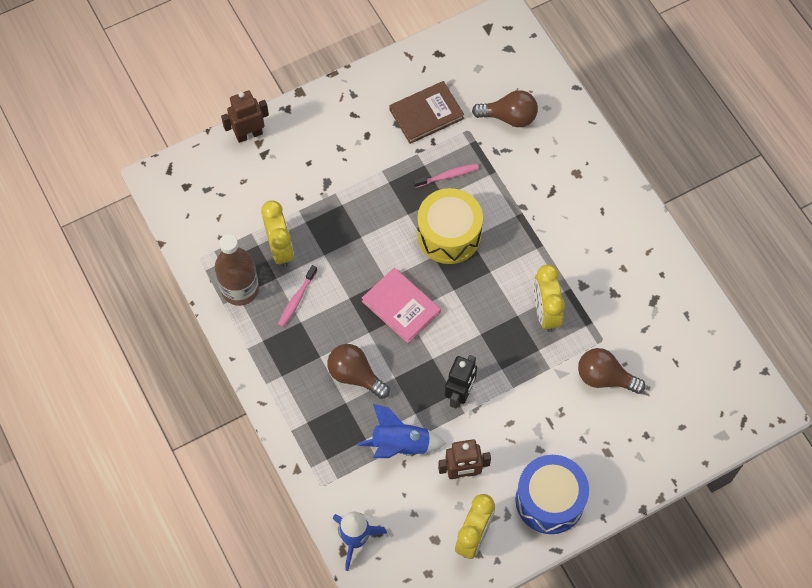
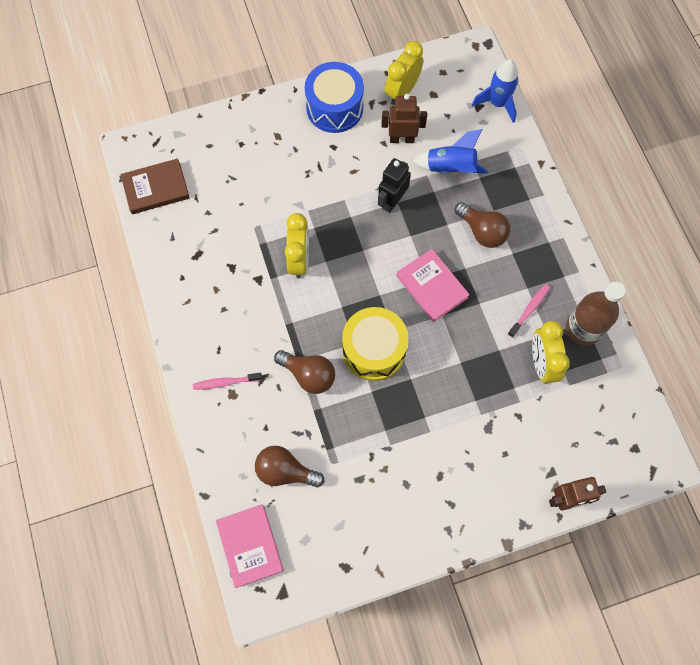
camera: 170 degrees left, 5 degrees up
brown book [389,81,464,144] -> brown book moved to [121,158,190,214]
pink toothbrush [413,164,479,188] -> pink toothbrush moved to [193,373,262,390]
brown light bulb [578,348,646,394] -> brown light bulb moved to [274,350,335,394]
none -> pink book [216,504,284,588]

